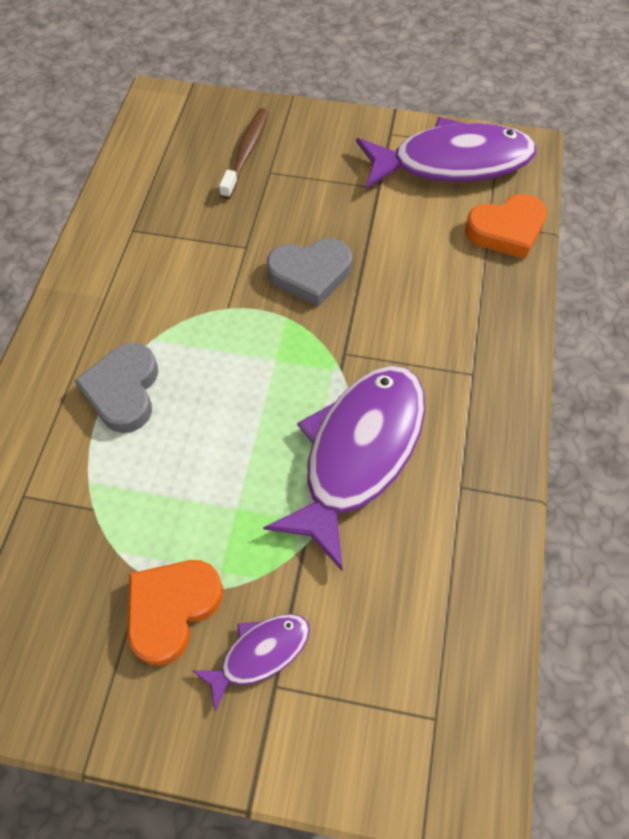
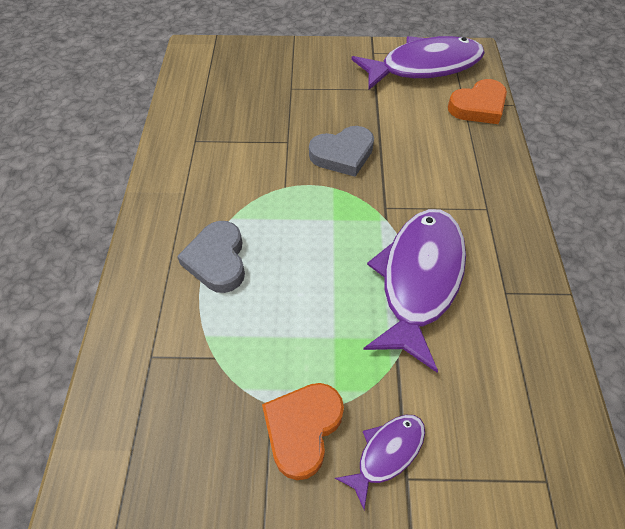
camera: 10 degrees left, 5 degrees down
brown toothbrush [219,108,269,199] -> none

